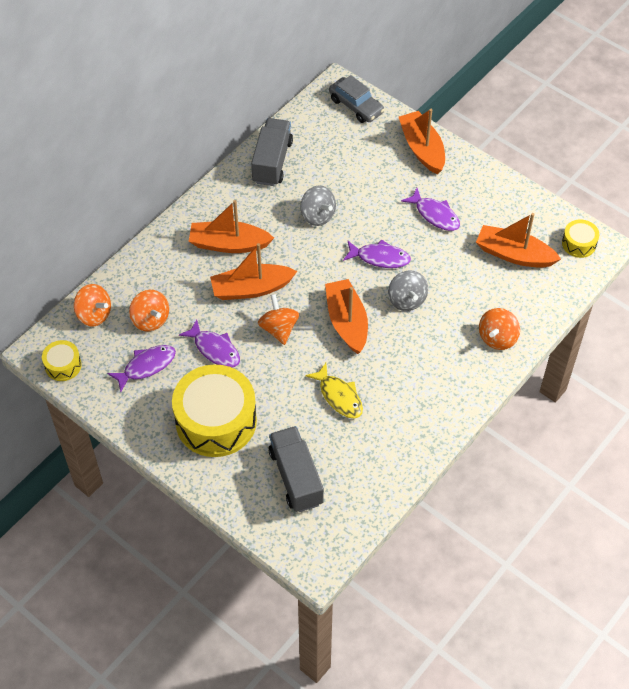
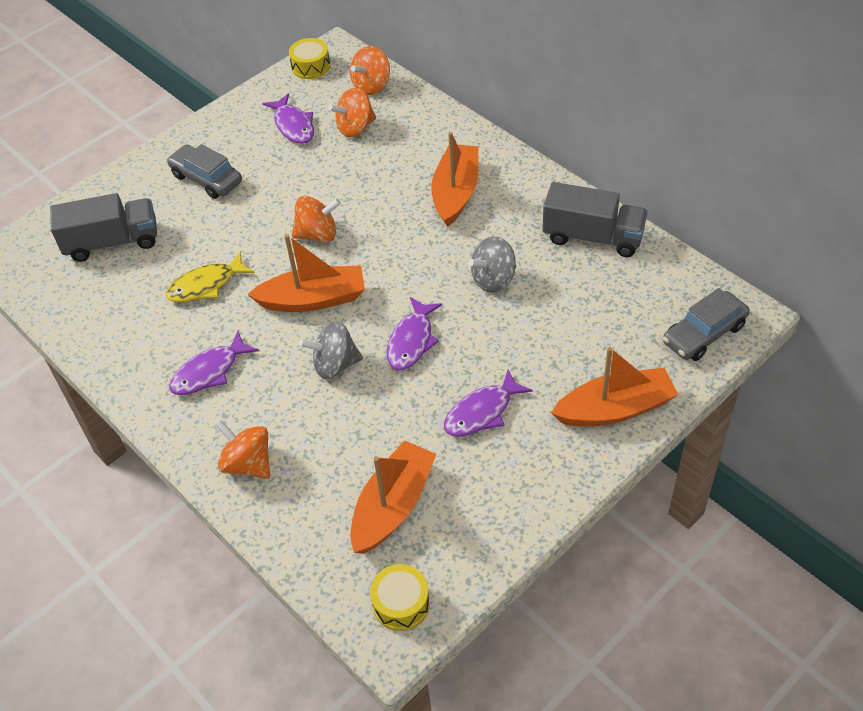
camera: 100 degrees right, 5 degrees down
yellow drum [172,364,257,457] -> grey car [167,144,242,199]
purple fish [179,319,240,367] -> purple fish moved to [169,331,259,395]
orange boat [210,243,297,300] -> none

